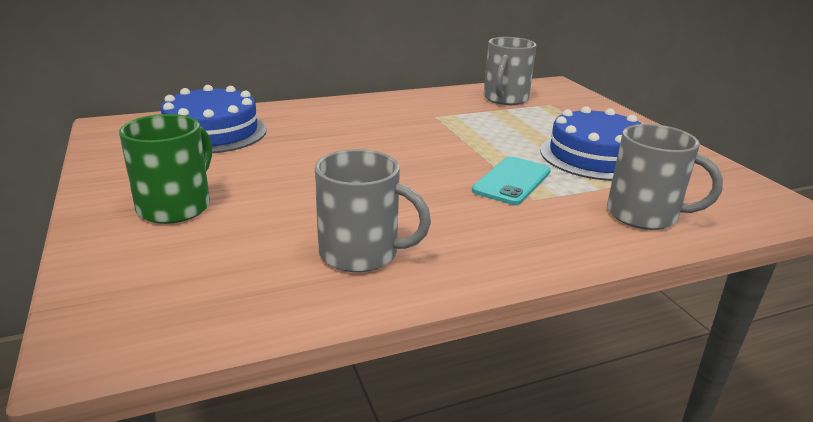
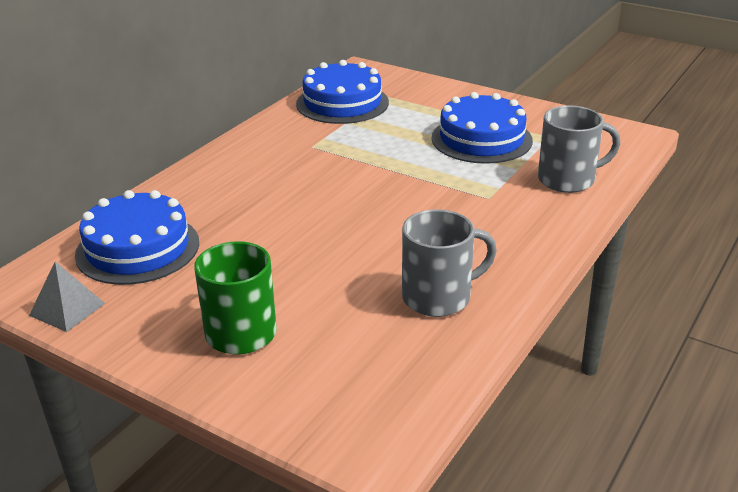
camera: 35 degrees left, 5 degrees up
turquoise phone [472,156,551,205] -> none
grey mug [484,37,537,105] -> blue cake [296,60,389,124]
none -> grey pyramid [29,261,105,332]

